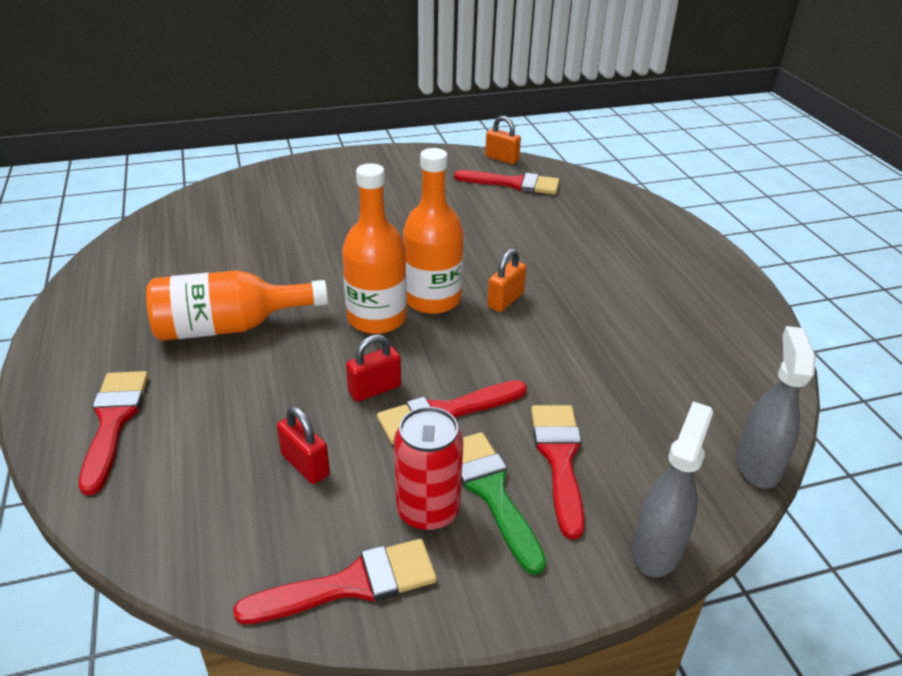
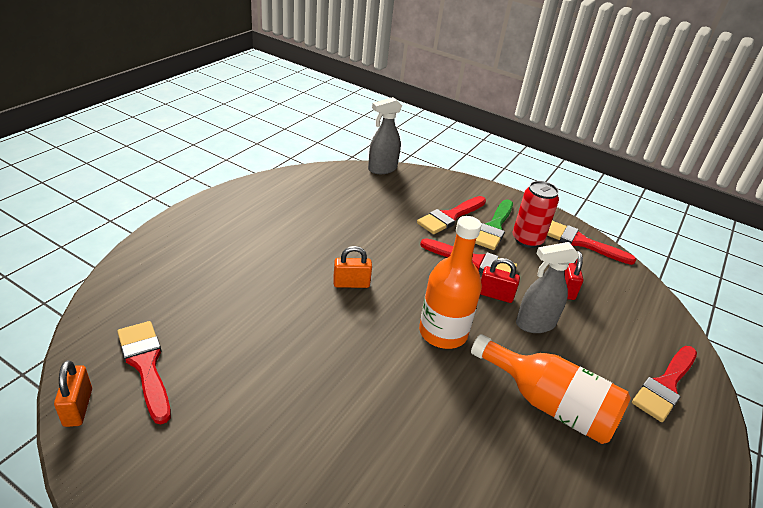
camera: 135 degrees left, 0 degrees up
orange bottle [403,148,464,314] -> none
grey spray bottle [632,401,713,577] -> grey spray bottle moved to [516,242,580,333]

